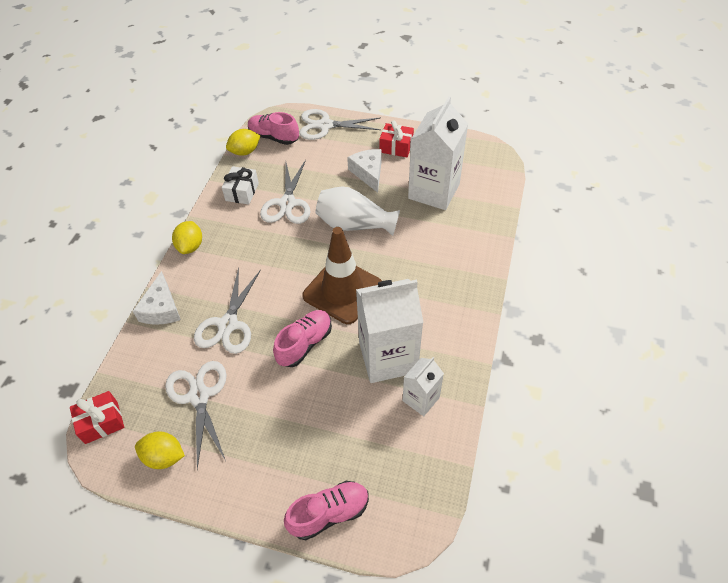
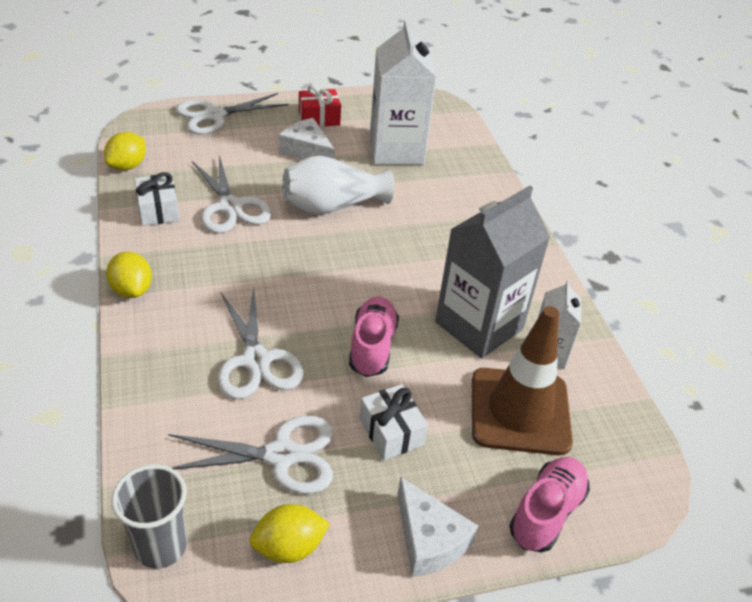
camera: 35 degrees left, 10 degrees down
red gift [70,391,124,444] -> grey cup [111,464,187,569]
white cheese [133,271,181,325] -> white cheese moved to [397,477,478,577]
white scissors [165,361,227,469] -> white scissors turned 135 degrees clockwise [168,416,333,494]
pink shoe [248,112,299,145] -> none
brown traffic cone [302,227,382,324] -> brown traffic cone moved to [472,306,573,455]
white carton [356,279,423,383] -> grey carton [435,186,550,358]
none -> white gift [359,384,428,460]

